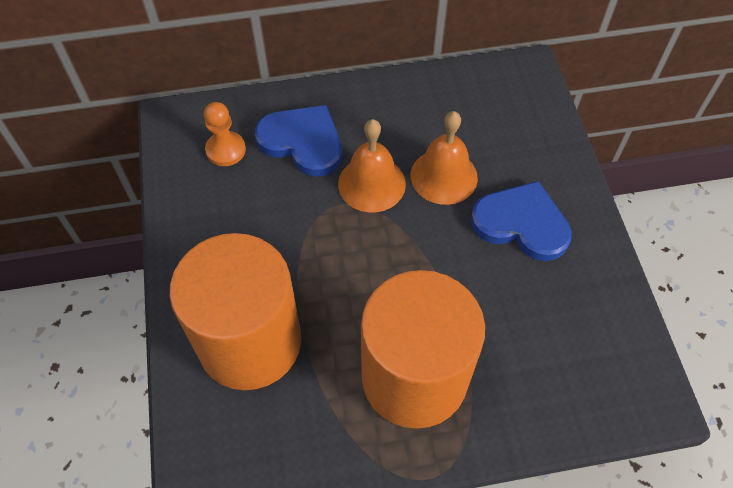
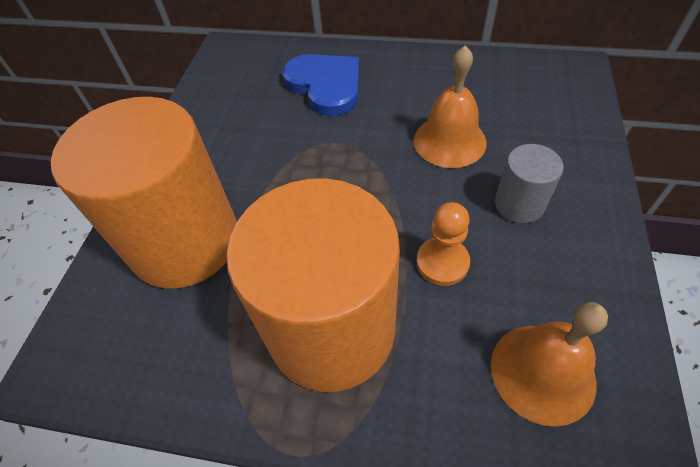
camera: 25 degrees right, 5 degrees down
orange pawn [204,102,246,166] -> orange pawn moved to [417,202,470,286]
orange bell [338,119,406,213] -> orange bell moved to [491,302,608,427]
blue heart [471,181,572,261] -> grey cylinder [495,144,564,223]

